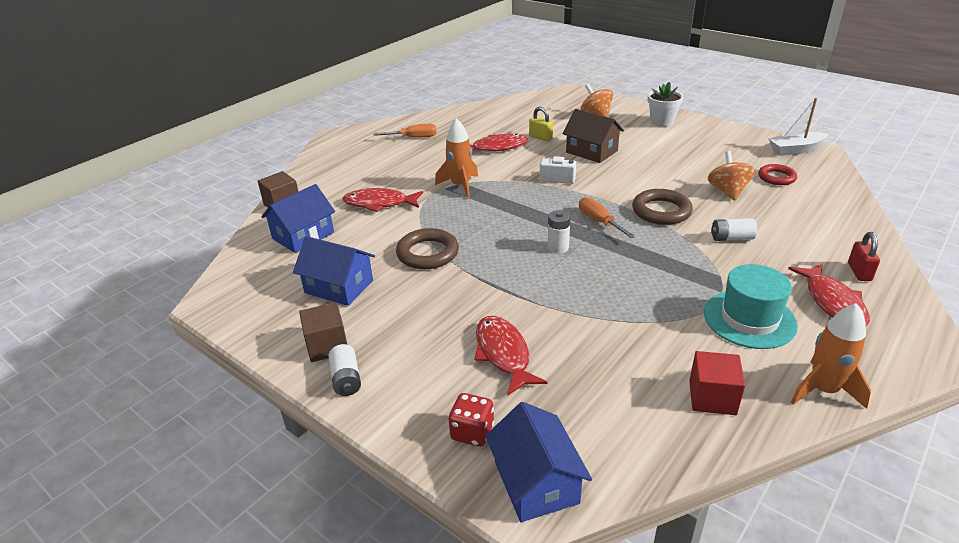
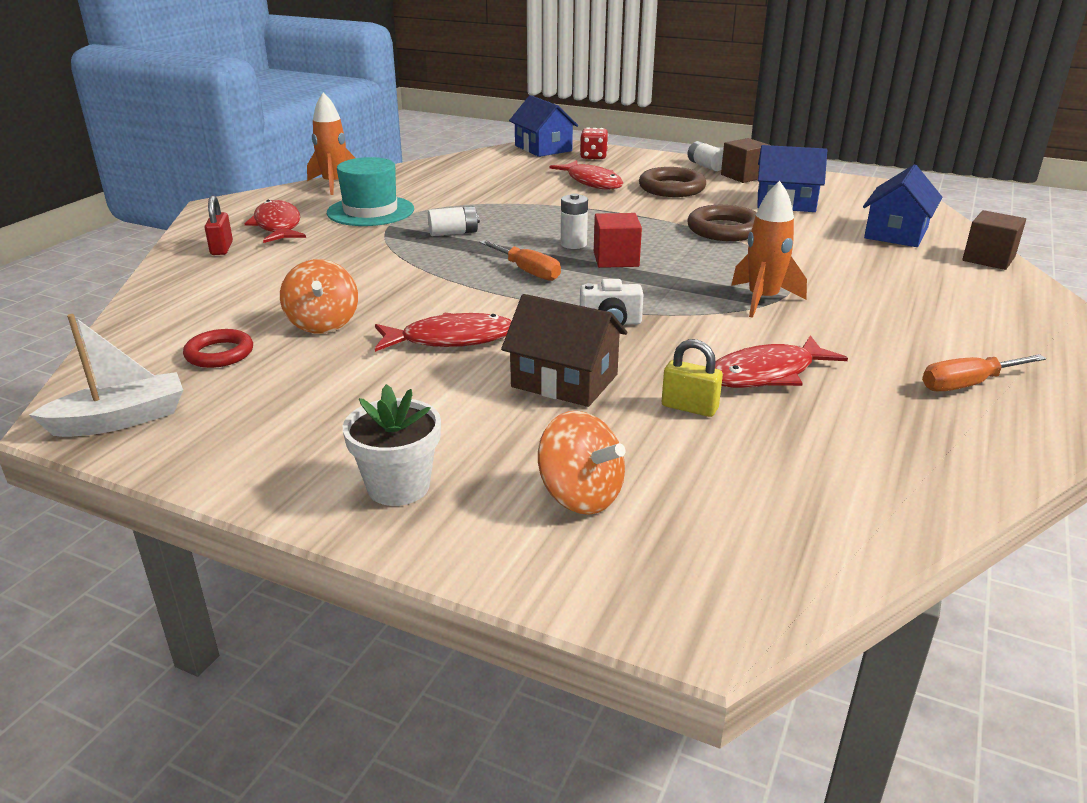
camera: 165 degrees right, 5 degrees down
red fish [343,188,423,212] -> red fish moved to [375,312,511,352]
brown ring [632,189,693,225] -> brown ring moved to [639,167,706,197]
red cube [689,351,745,415] -> red cube moved to [594,213,642,268]
white battery [711,218,757,241] -> white battery moved to [428,206,480,236]

